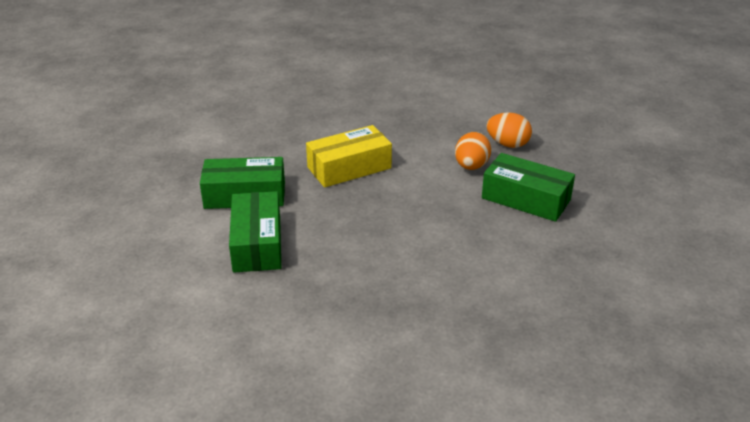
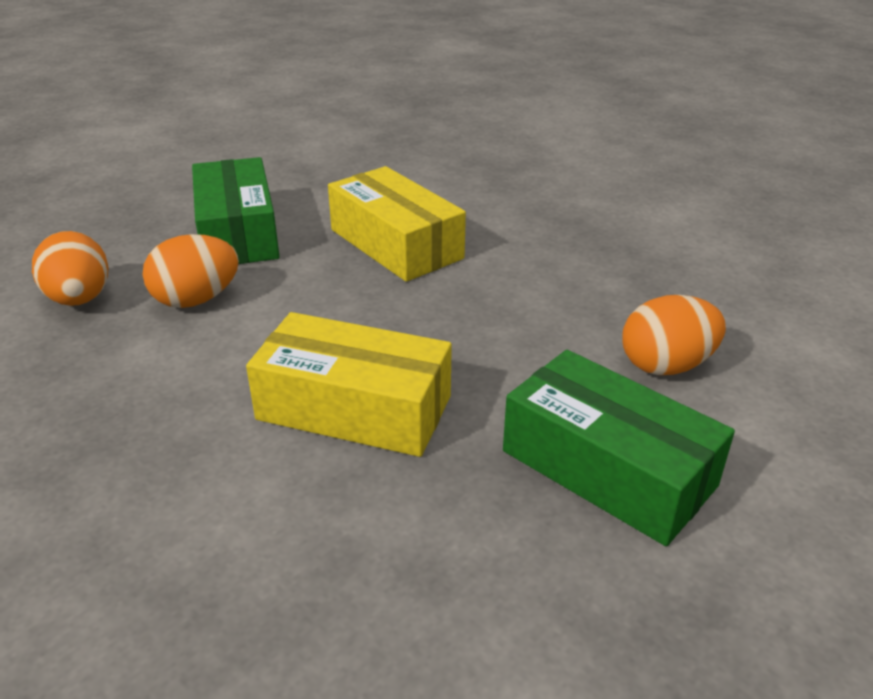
camera: 135 degrees left, 0 degrees up
green box [229,191,281,273] -> orange egg [622,295,726,375]
none -> yellow box [328,166,466,282]

